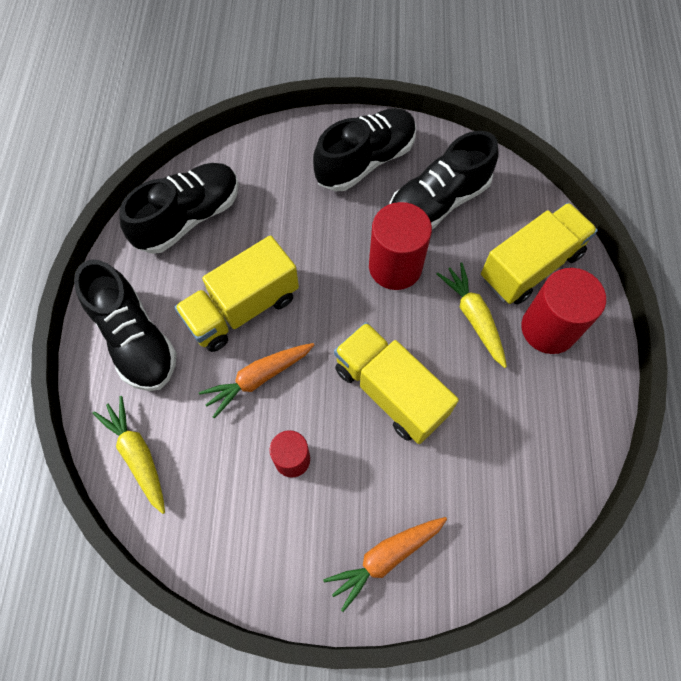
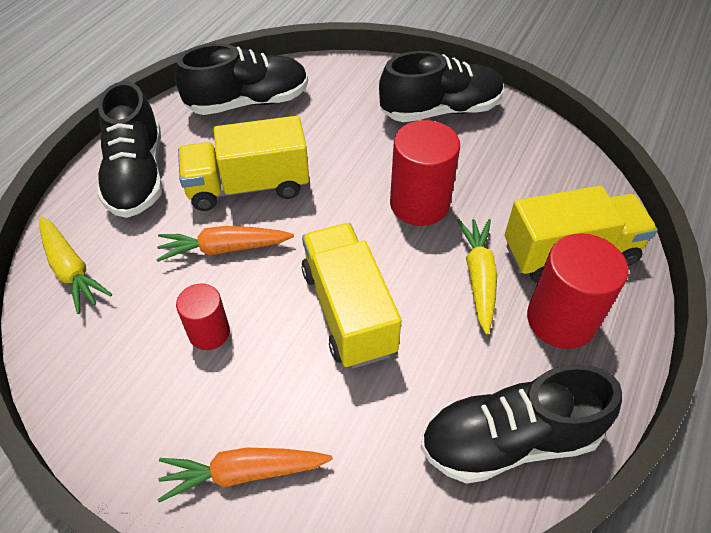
camera: 25 degrees right, 15 degrees down
yellow carrot [93,396,165,514] -> yellow carrot turned 150 degrees clockwise [39,216,112,314]
black shoe [389,131,499,229] -> black shoe moved to [421,364,622,484]

